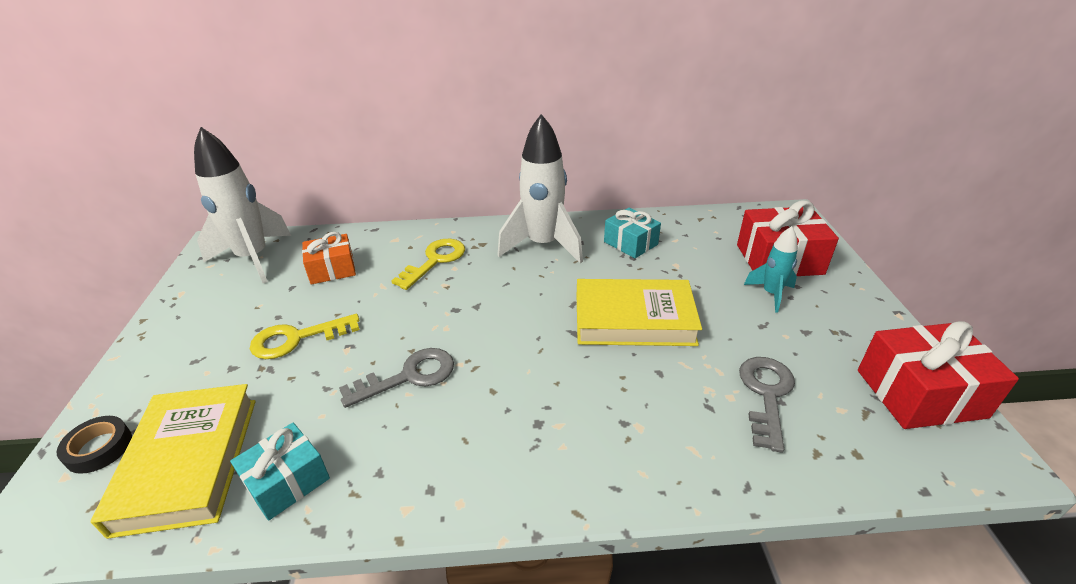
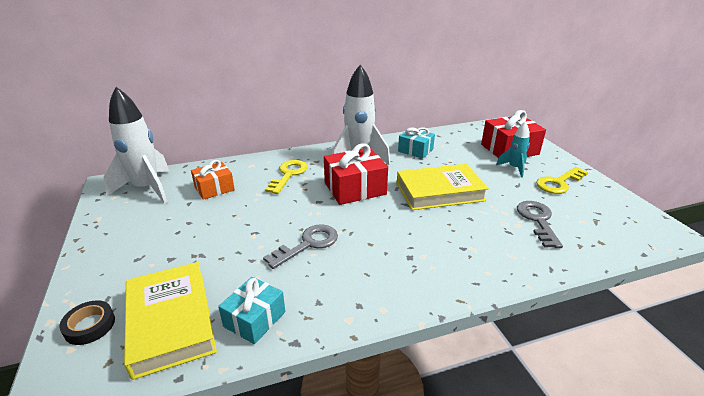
camera: 15 degrees left, 5 degrees down
yellow key [250,314,360,359] -> yellow key moved to [536,167,588,194]
red gift [858,321,1019,429] -> red gift moved to [324,143,388,205]

